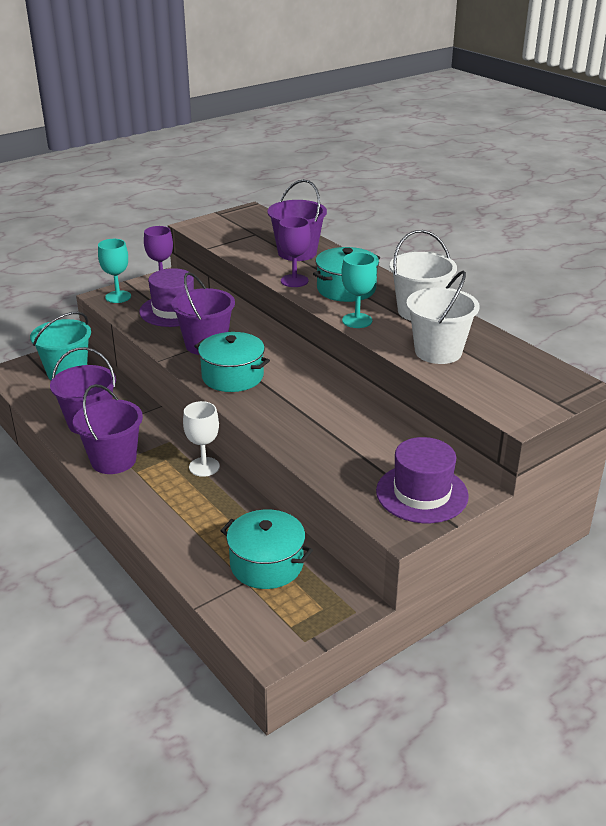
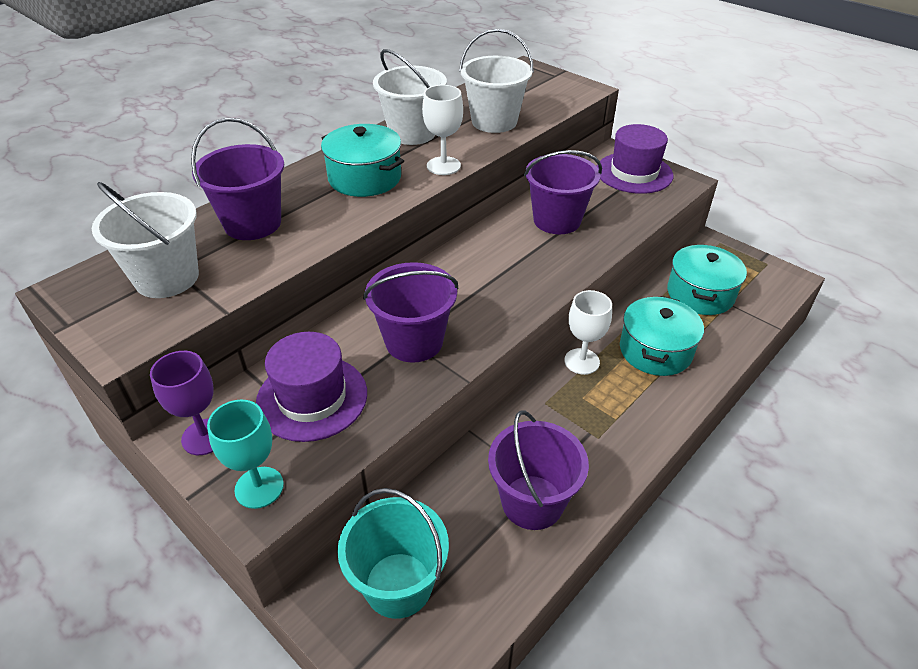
camera: 100 degrees left, 10 degrees up
purple bucket [73,384,143,474] -> purple bucket moved to [524,150,602,234]
turquoise pot [194,332,270,392] -> turquoise pot moved to [620,296,704,376]
purple goblet [278,217,311,287] -> none
turquoise goblet [341,252,377,328] -> white goblet [422,85,463,175]
none -> white bucket [92,182,199,298]

